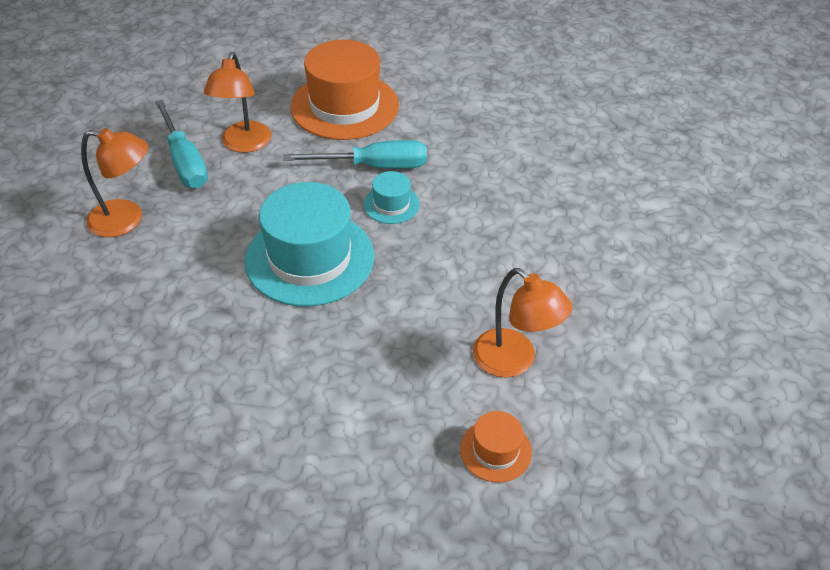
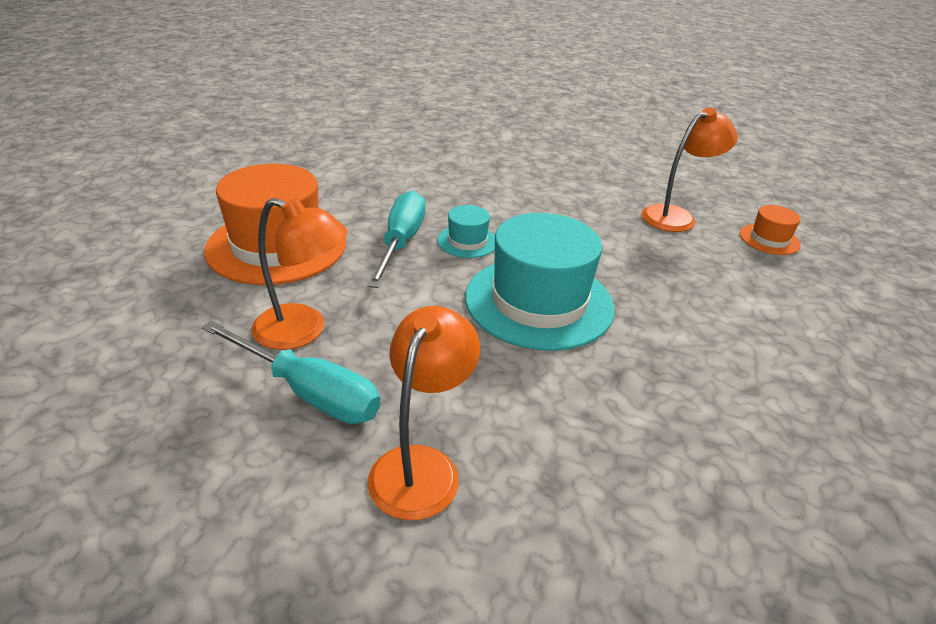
camera: 80 degrees left, 10 degrees down
turquoise screwdriver [155,100,208,188] -> turquoise screwdriver turned 45 degrees clockwise [202,321,380,424]

